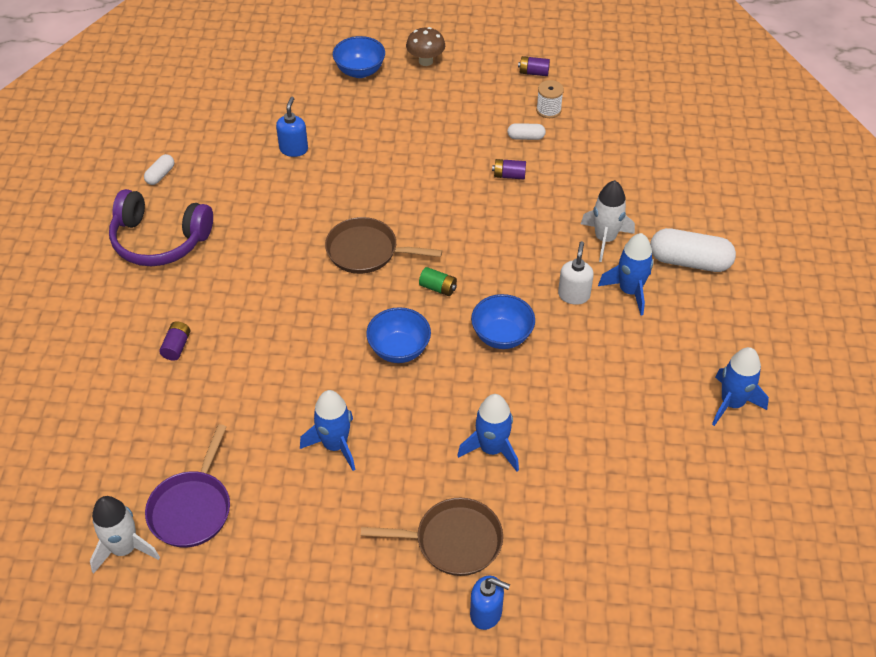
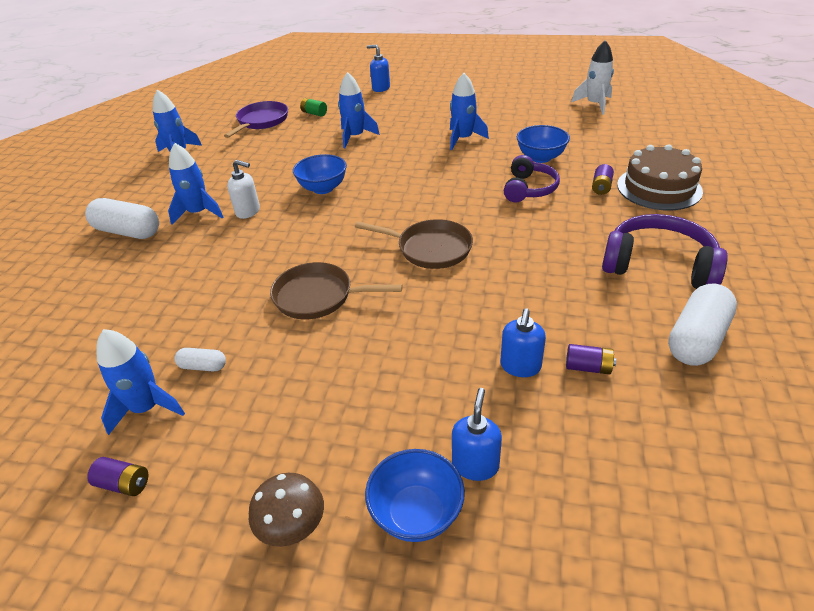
camera: 170 degrees left, 10 degrees down
white capsule [144,154,174,185] -> white capsule [668,283,737,366], size x2.02
purple pan [145,424,230,548] -> purple pan moved to [224,101,288,138]
brown pan [361,497,503,576] -> brown pan moved to [270,262,403,319]
blue bowl [366,307,431,363] -> blue bowl moved to [517,125,570,163]
green battery [419,267,457,296] -> green battery moved to [300,98,327,117]
purple battery [492,159,526,179] -> purple battery moved to [566,344,616,375]
white spool [536,80,564,118] -> blue rocket [96,329,185,435]
white soap dispenser [558,241,594,305] -> white soap dispenser turned 90 degrees counterclockwise [227,160,260,219]
white rocket [581,180,635,262] -> none
none -> blue soap dispenser [452,388,502,481]
none -> purple headphones [504,155,560,202]
none -> brown cake [617,144,703,210]

